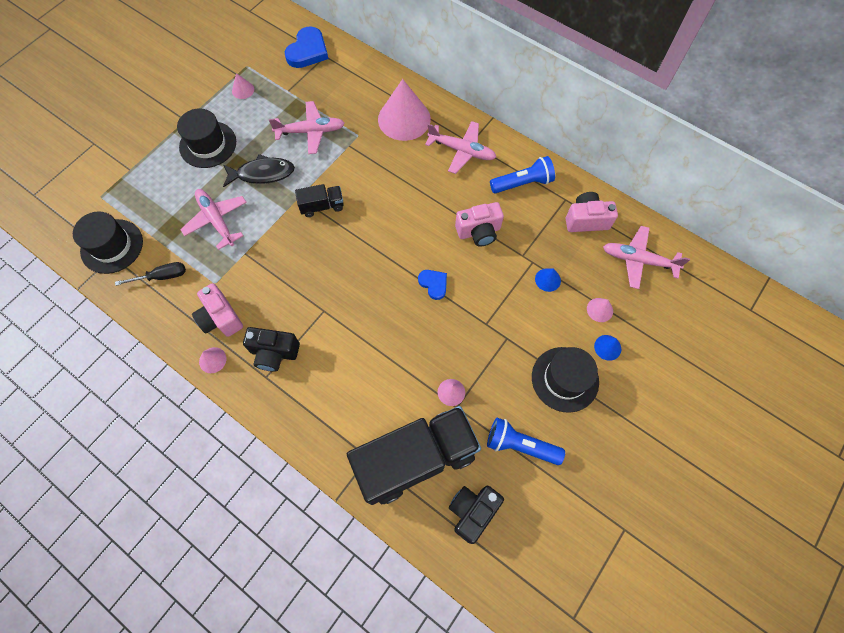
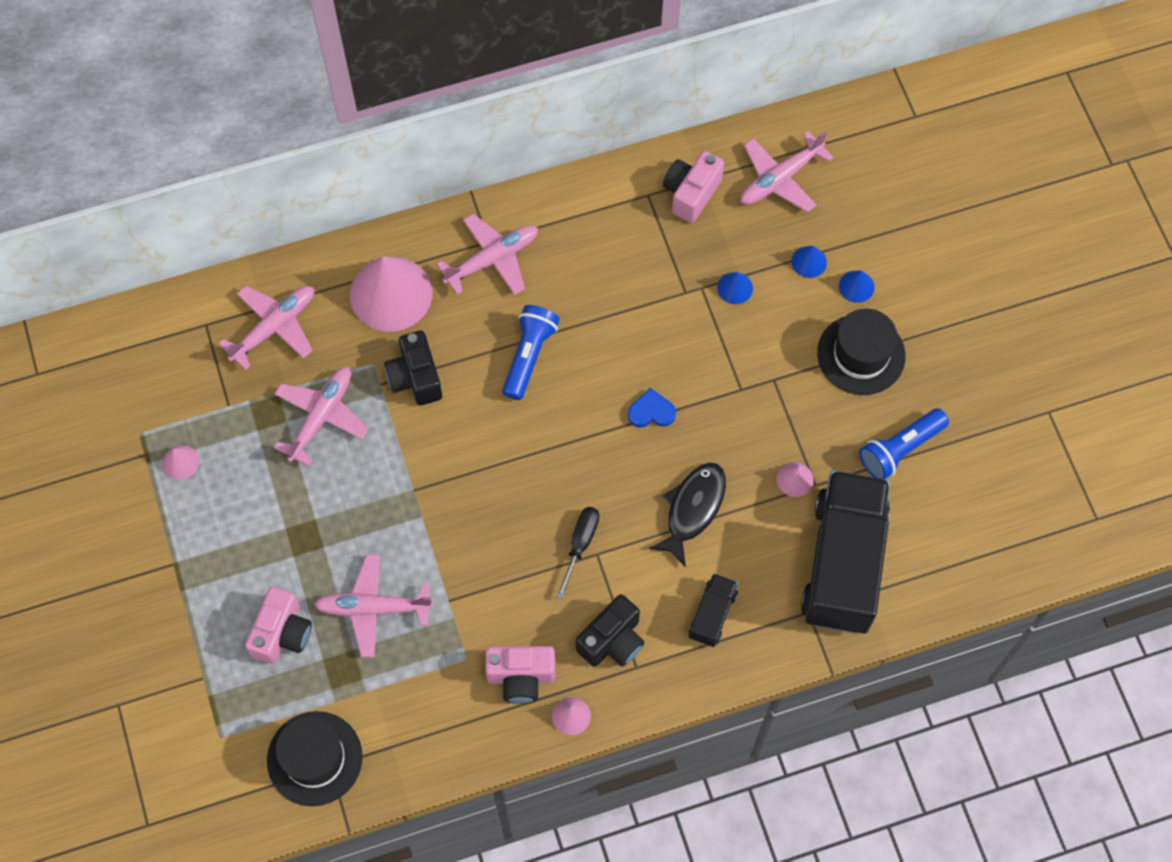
camera: 55 degrees left, 0 degrees up
black screwdriver [115,262,186,286] -> black screwdriver moved to [556,507,599,599]
black hat [177,108,236,168] -> none
black fish [223,154,295,187] -> black fish moved to [649,462,726,567]
blue heart [285,26,328,68] -> none
black truck [295,184,344,217] -> black truck moved to [689,573,738,647]
black camera [449,486,504,544] -> black camera moved to [384,331,442,405]
pink camera [455,202,504,247] -> pink camera moved to [245,587,312,664]
blue flashlight [490,156,555,193] -> blue flashlight moved to [502,305,560,400]
pink cone [587,298,613,322] -> blue cone [791,246,827,278]
none -> pink plane [219,286,314,370]

